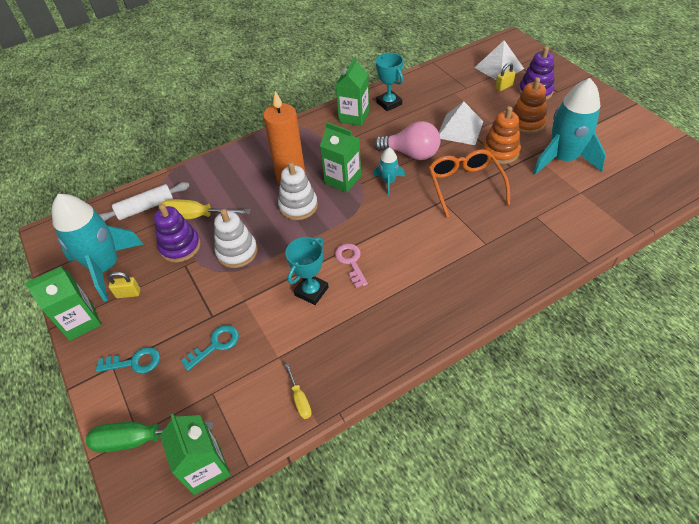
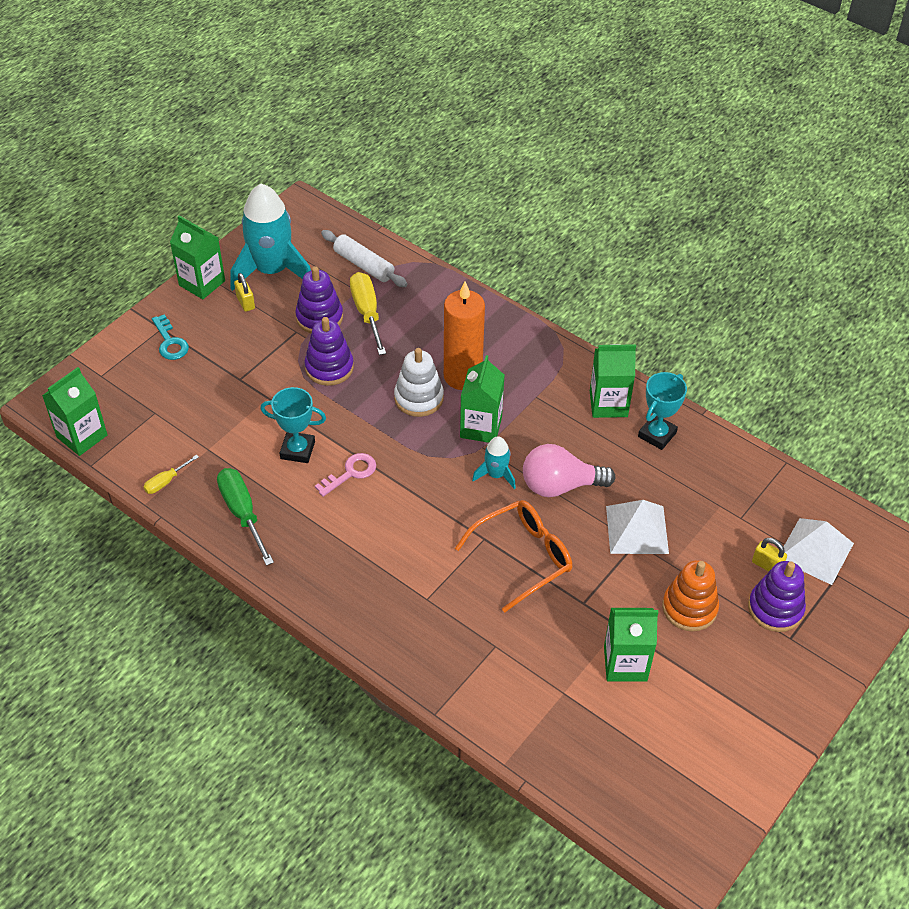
camera: 65 degrees right, 0 degrees up
green screwdriver [86,421,213,453] -> green screwdriver moved to [217,468,274,566]
turquoise key [181,325,239,371] -> none
white stacking toy [214,209,258,268] -> purple stacking toy [304,317,354,386]
pink light bulb [374,121,440,160] -> pink light bulb turned 90 degrees clockwise [523,444,615,497]
orange stacking toy [482,106,521,164] -> none
turquoise rocket [533,78,606,175] -> green carton [604,608,658,682]

